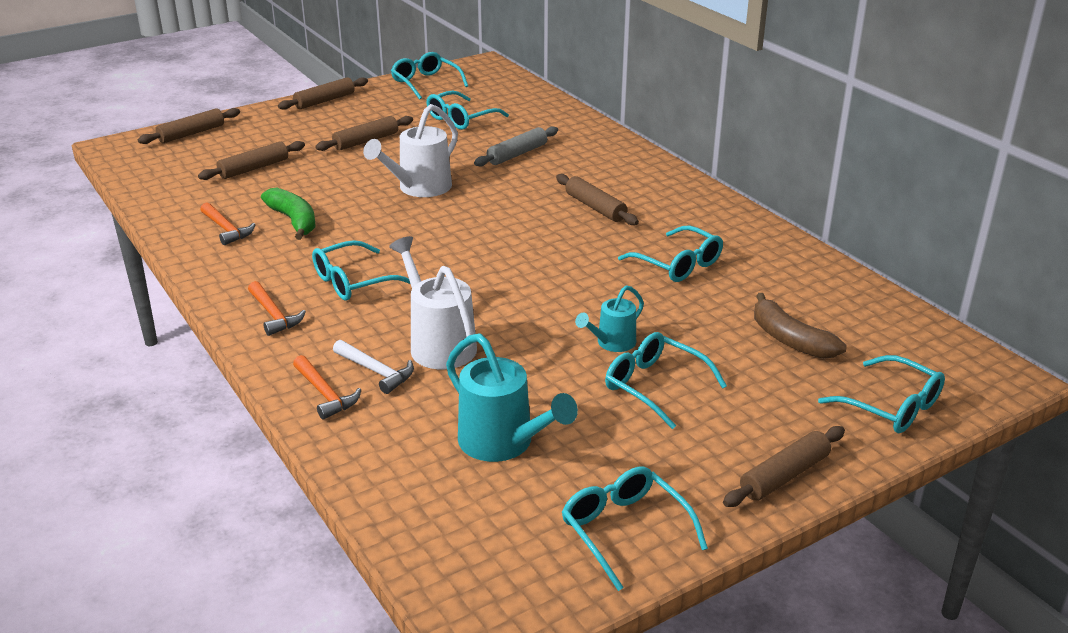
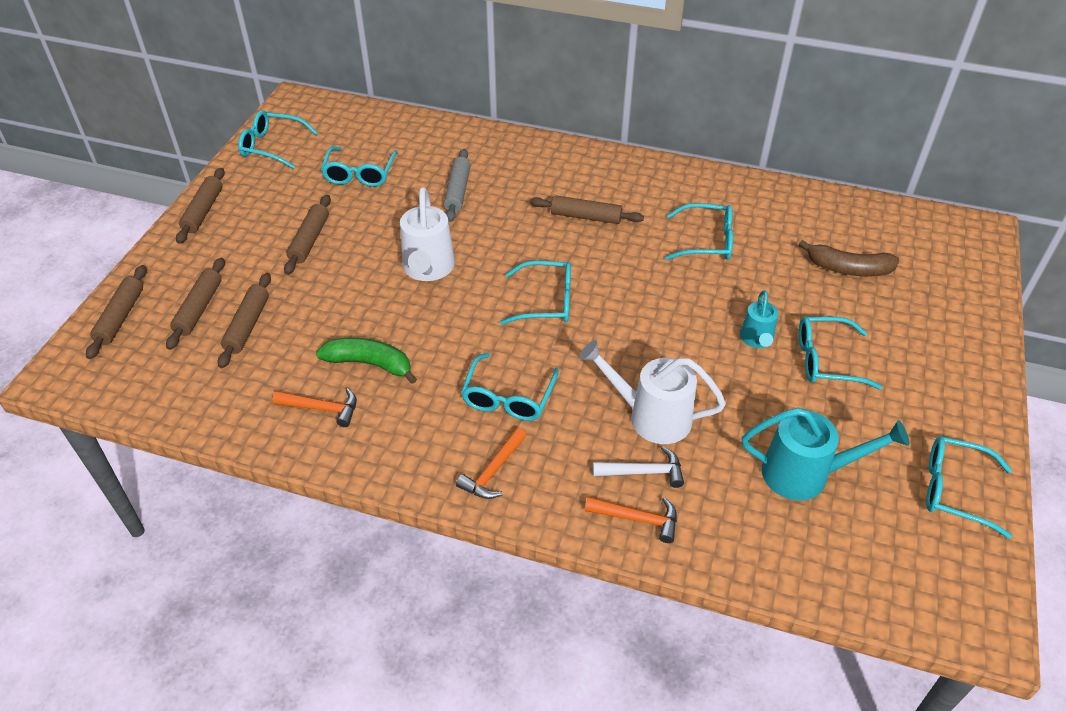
camera: 40 degrees left, 15 degrees up
orange hammer [248,281,306,336] -> orange hammer turned 105 degrees clockwise [456,428,526,499]
brown rolling pin [723,426,845,507] -> brown rolling pin moved to [166,258,225,350]
turquoise glasses [818,355,945,433] -> turquoise glasses moved to [500,260,571,325]

